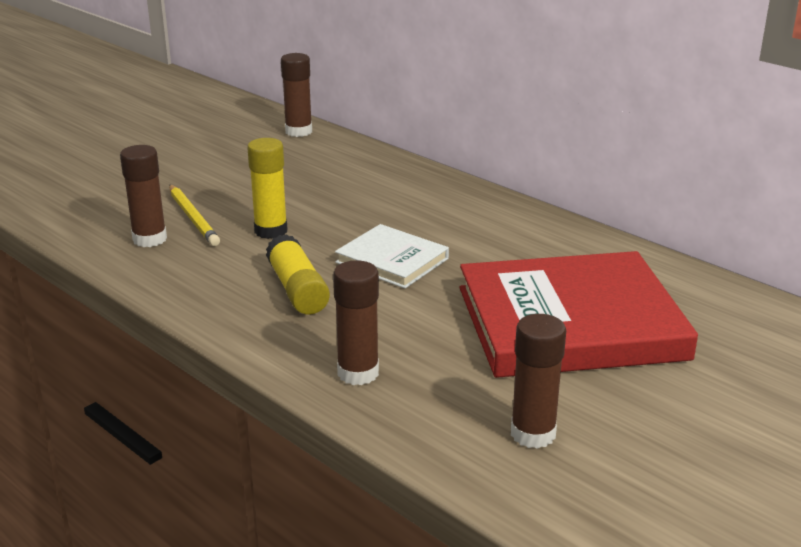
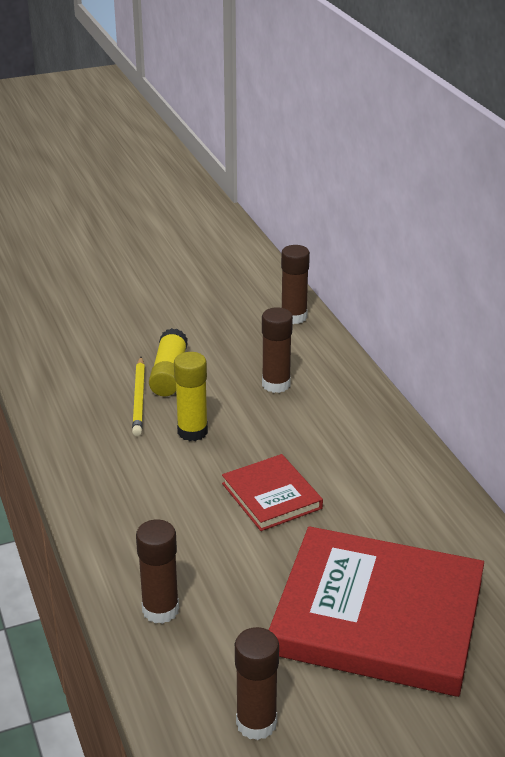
camera: 25 degrees right, 5 degrees up
brown glue stick [120,145,167,247] -> brown glue stick moved to [262,307,293,393]
yellow glue stick [266,234,330,315] -> yellow glue stick moved to [149,328,188,396]
white book [335,224,449,289] -> red book [222,454,323,531]

